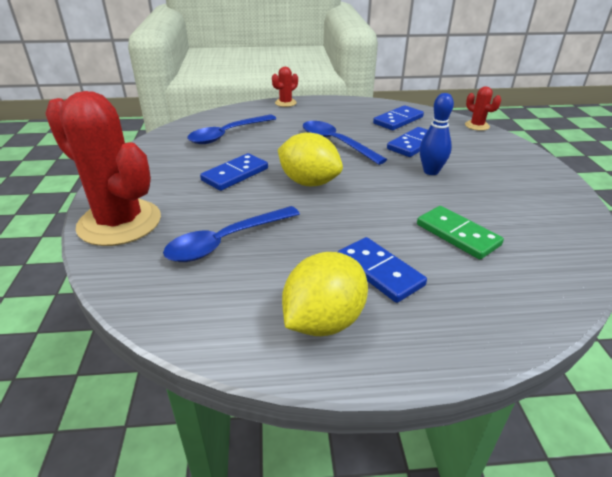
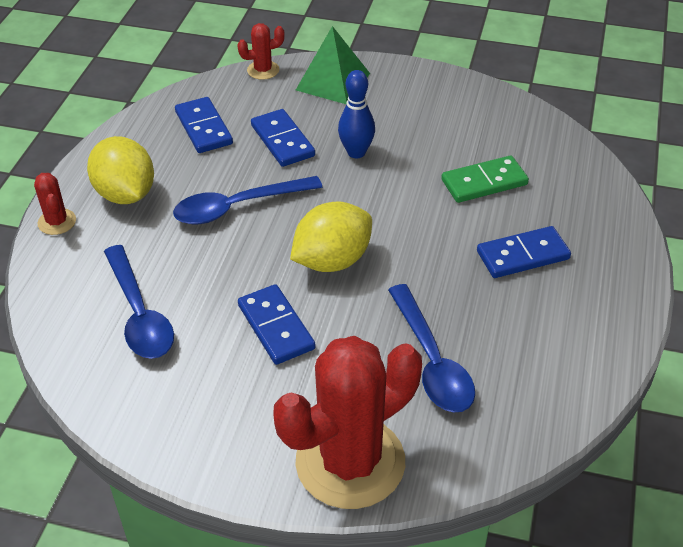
camera: 70 degrees left, 10 degrees up
yellow lemon [282,252,368,336] -> yellow lemon moved to [87,136,154,204]
none -> green pyramid [296,26,370,104]

